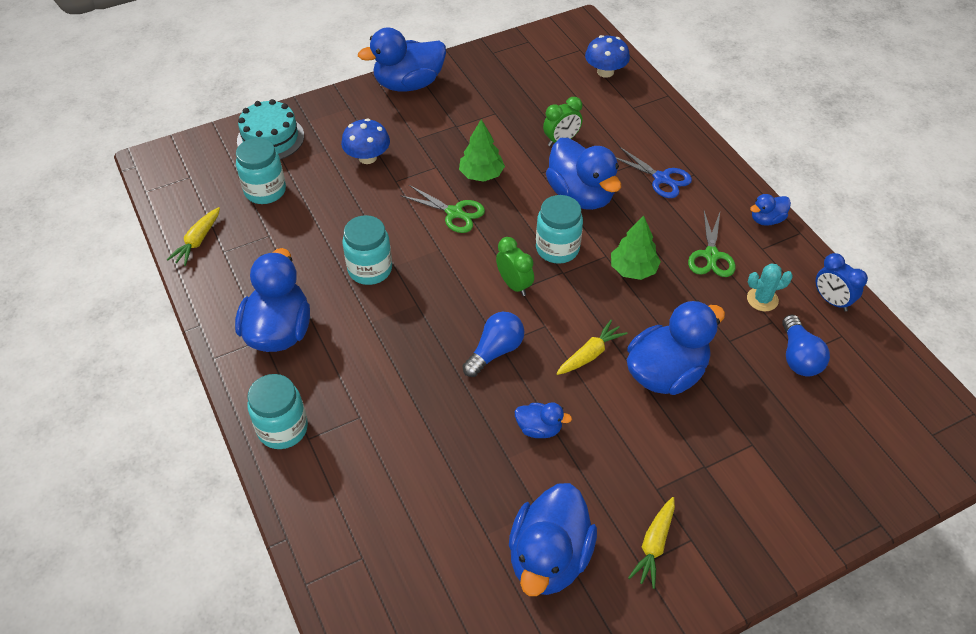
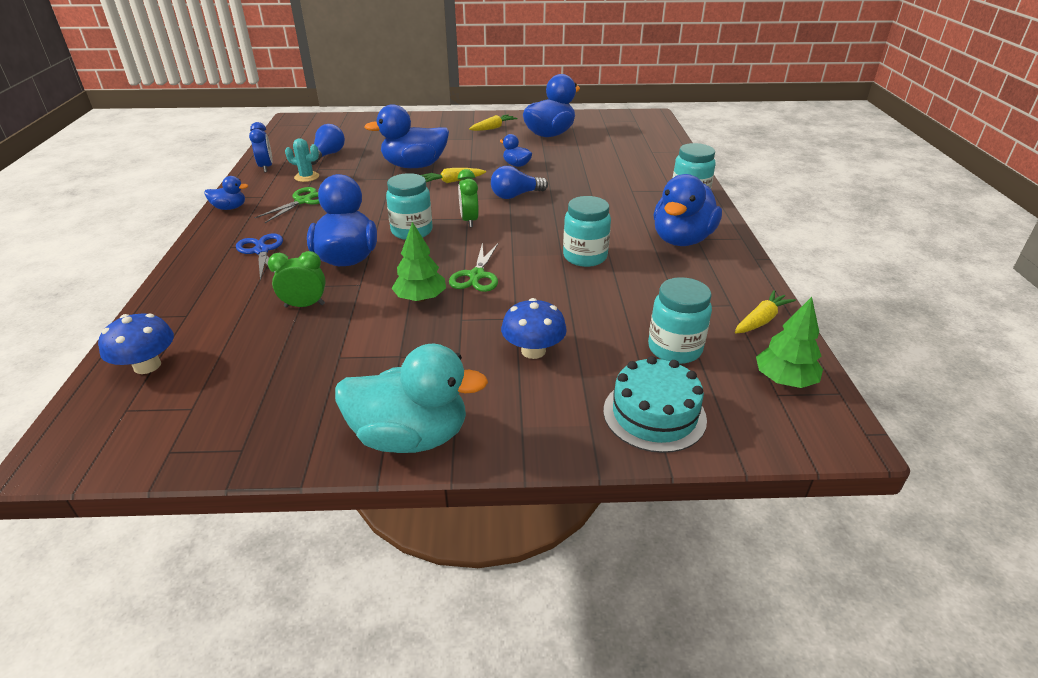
camera: 155 degrees left, 15 degrees down
blue duck [358,27,446,91] -> turquoise duck [335,344,488,453]
green scissors [400,185,485,233] -> green scissors turned 135 degrees counterclockwise [449,242,499,292]
green tree [611,215,661,280] -> green tree moved to [756,297,823,388]

